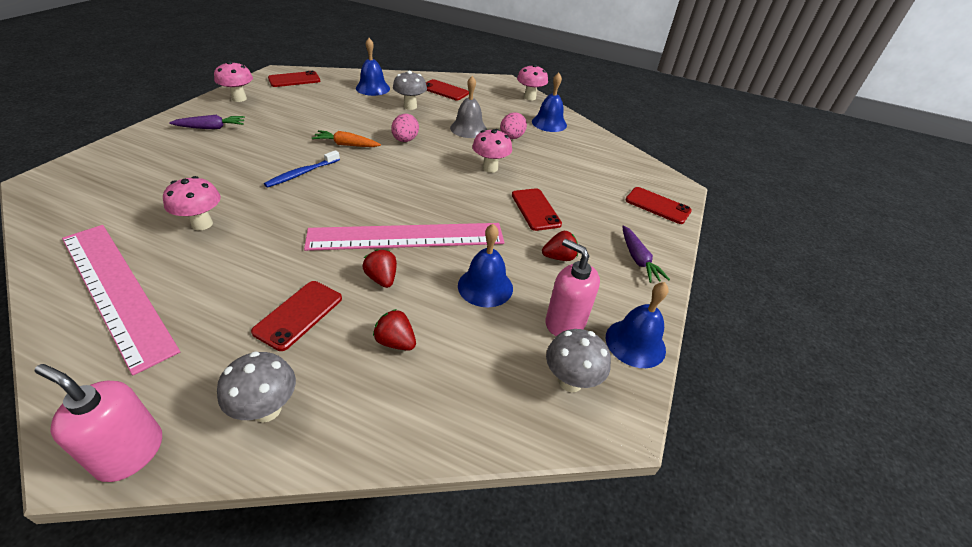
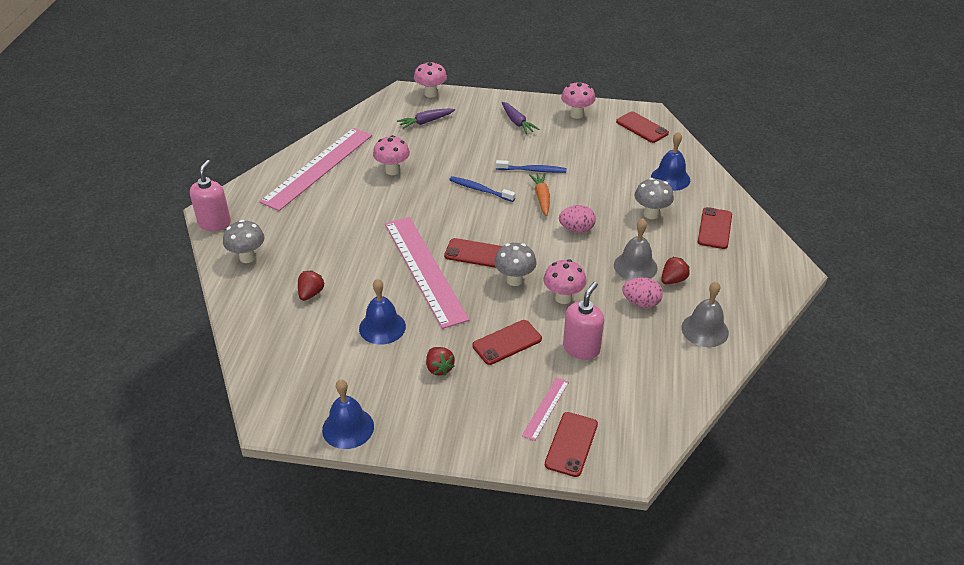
camera: 80 degrees right, 0 degrees up
red phone [251,281,342,351] -> red phone moved to [444,238,503,268]
red strawberry [362,249,397,288] -> red strawberry moved to [661,257,690,284]
pink mushroom [517,64,548,100] -> pink mushroom moved to [414,62,447,98]
blue bell [532,73,567,132] -> grey bell [681,281,729,347]
pink soap dispenser [546,239,600,336] -> pink soap dispenser moved to [563,282,604,360]
grey mushroom [546,329,611,392] -> grey mushroom moved to [494,243,536,286]
purple carrot [622,225,670,283] -> purple carrot moved to [397,108,455,129]
none -> blue toothbrush [496,160,567,173]
none -> pink ruler [522,377,569,441]

